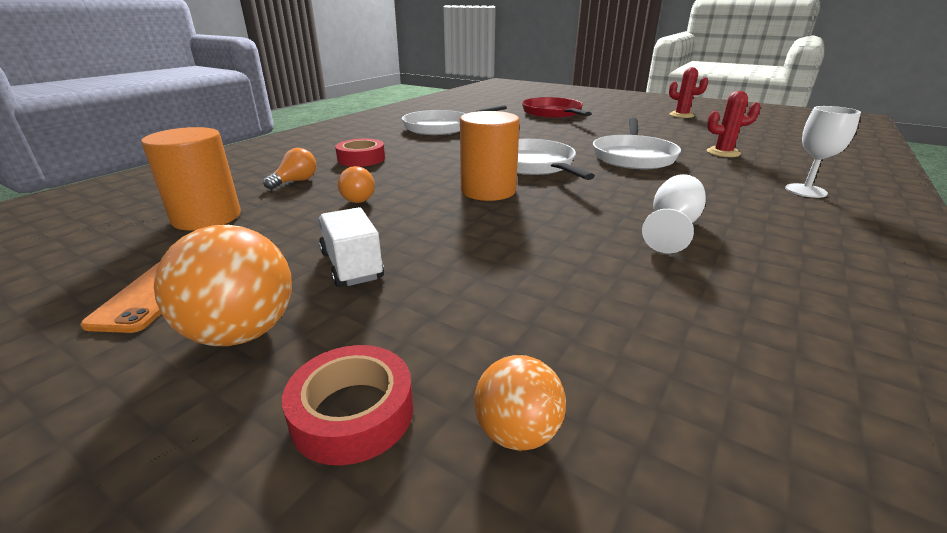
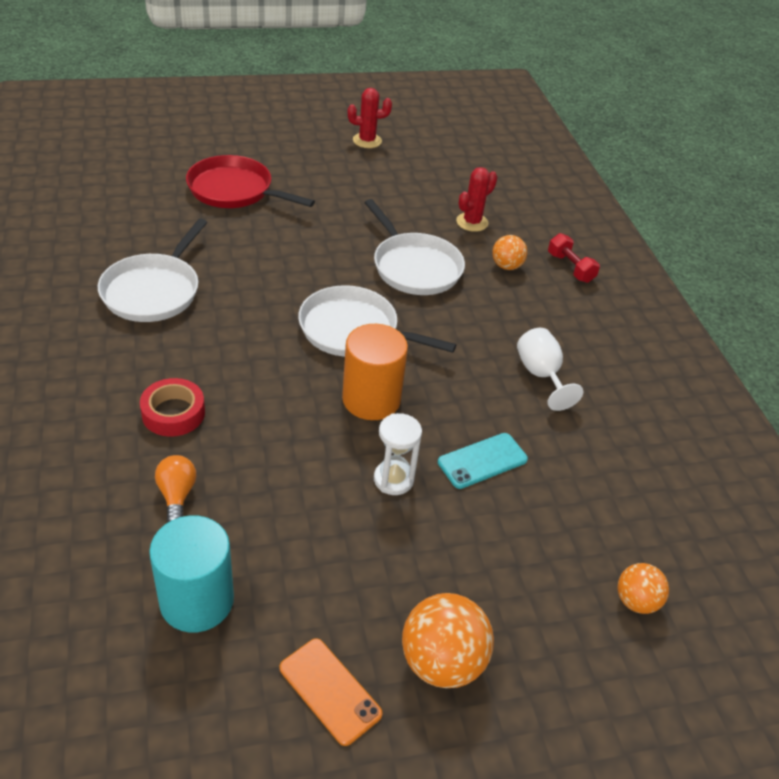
camera: 50 degrees left, 15 degrees up
orange cylinder [141,127,241,231] -> turquoise cylinder [149,515,234,632]
red tape [282,345,413,465] -> none
white truck [318,207,384,287] -> none
orange light bulb [338,166,375,203] -> none
white goblet [785,106,861,198] -> red dumbbell [548,233,600,283]
none -> white hourglass [374,413,422,495]
none -> turquoise phone [438,433,528,489]
none -> orange ball [492,235,527,270]

